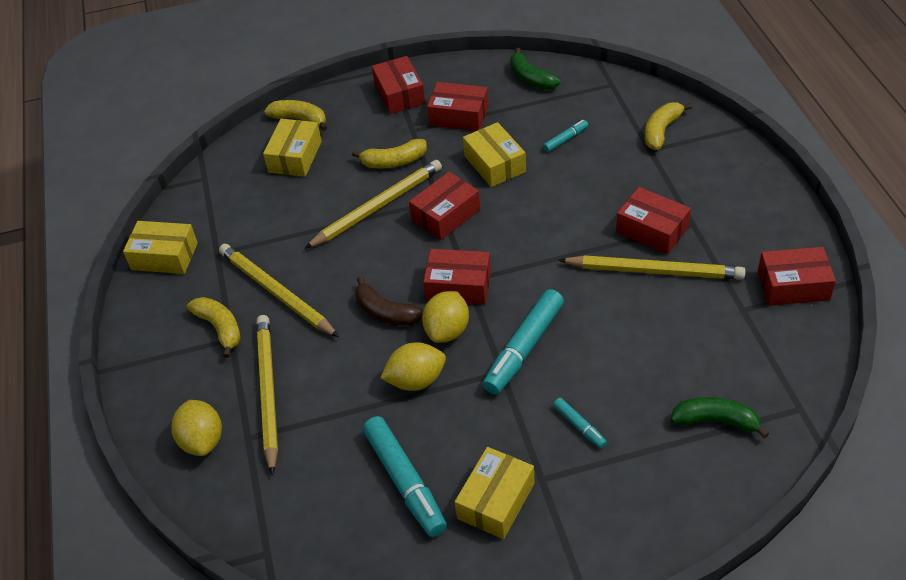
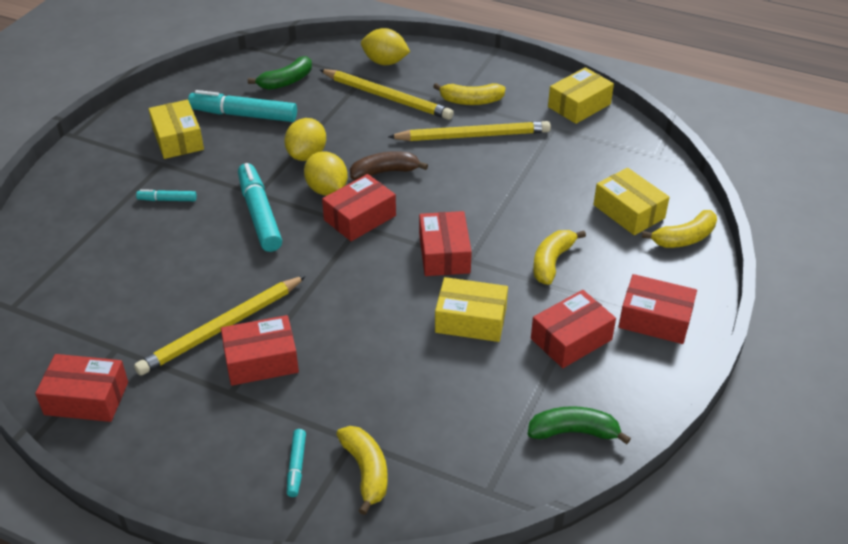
camera: 125 degrees right, 5 degrees down
yellow pencil [304,160,442,249] -> none
turquoise marker [543,120,588,152] -> turquoise marker moved to [287,429,306,497]
green banana [670,397,769,438] -> green banana moved to [248,56,312,90]
red box [758,247,836,306] -> red box turned 60 degrees clockwise [35,354,128,422]

